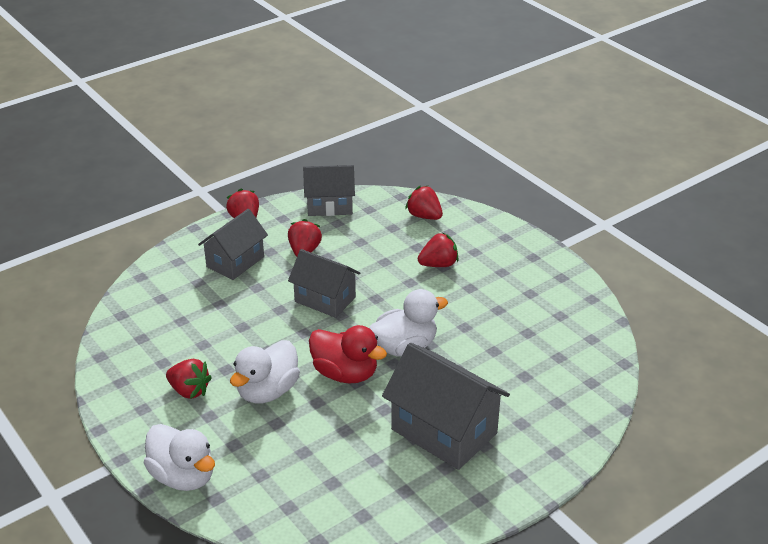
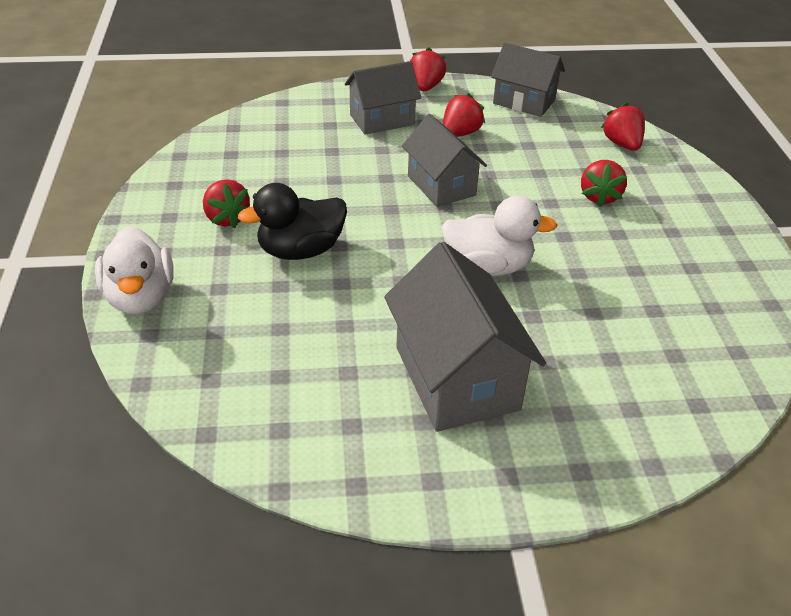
camera: 30 degrees right, 5 degrees up
white duck [230,340,300,403] -> black duck [238,183,347,260]
red duck [309,325,387,383] -> none
red strawberry [418,232,459,267] -> red strawberry turned 90 degrees clockwise [581,160,627,207]

